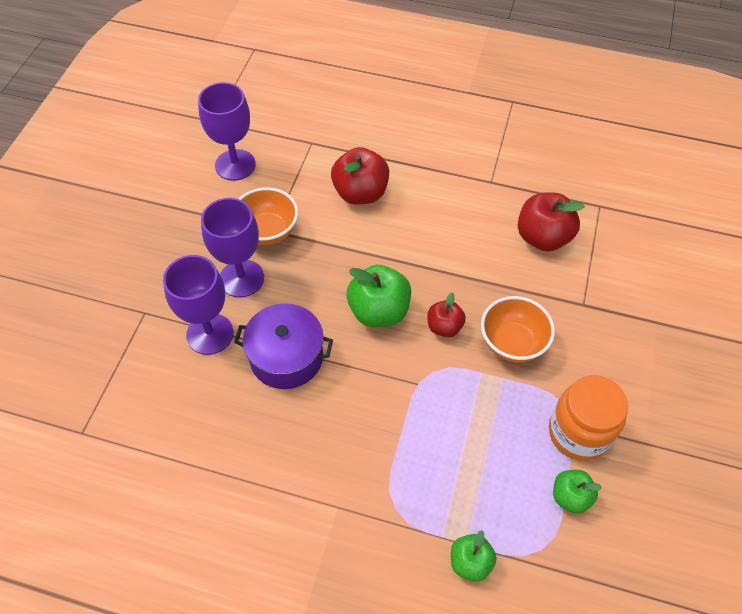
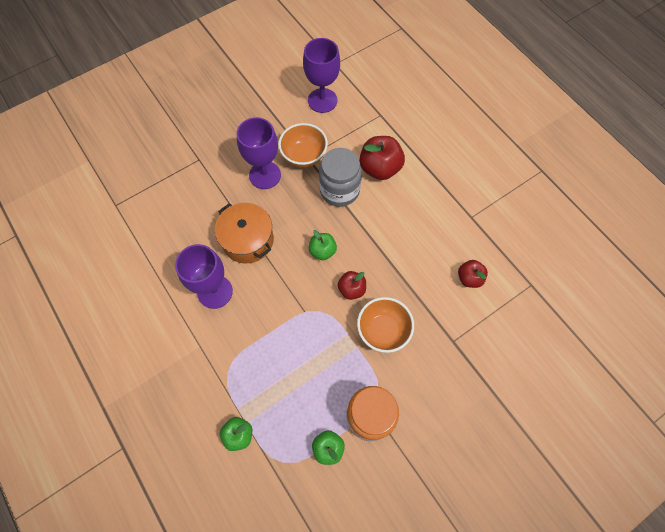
camera: 40 degrees right, 10 degrees up
purple goblet [163,255,234,355] -> purple goblet moved to [175,244,233,309]
purple pot [234,303,333,389] -> orange pot [215,203,274,263]
green apple [347,265,411,327] -> green apple [309,230,337,260], size x0.59
red apple [518,192,585,252] -> red apple [458,260,488,288], size x0.59
none -> grey jar [319,148,362,207]

